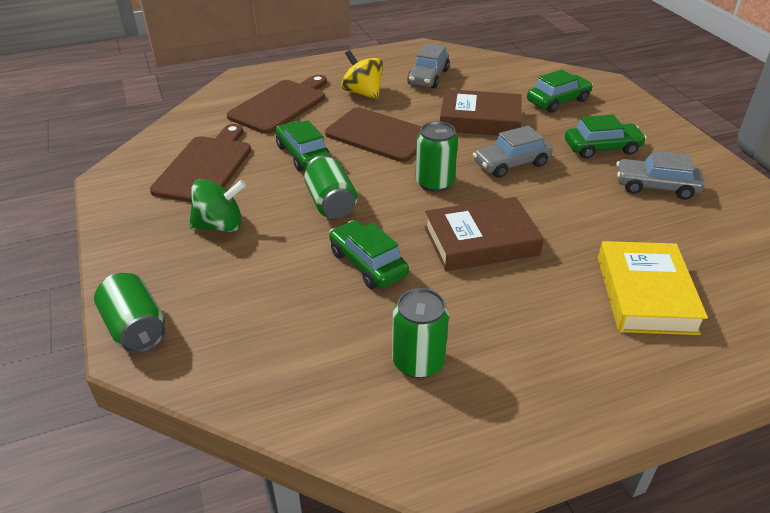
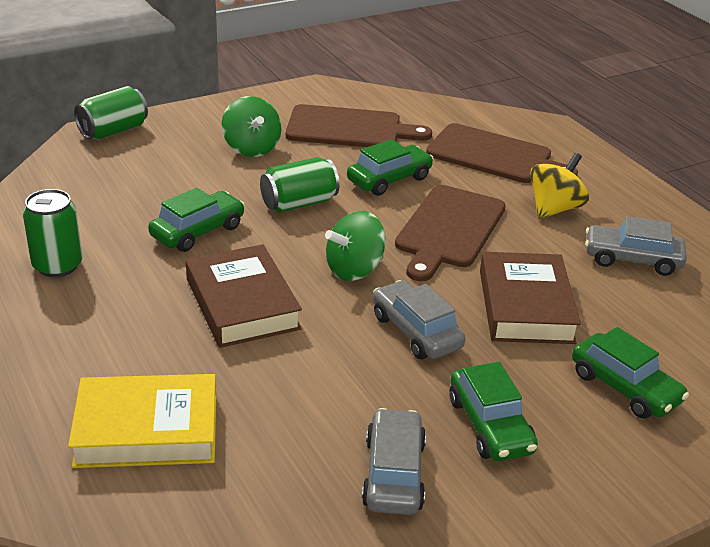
camera: 80 degrees right, 5 degrees down
green can [415,121,458,192] -> green spinning top [325,211,386,281]

